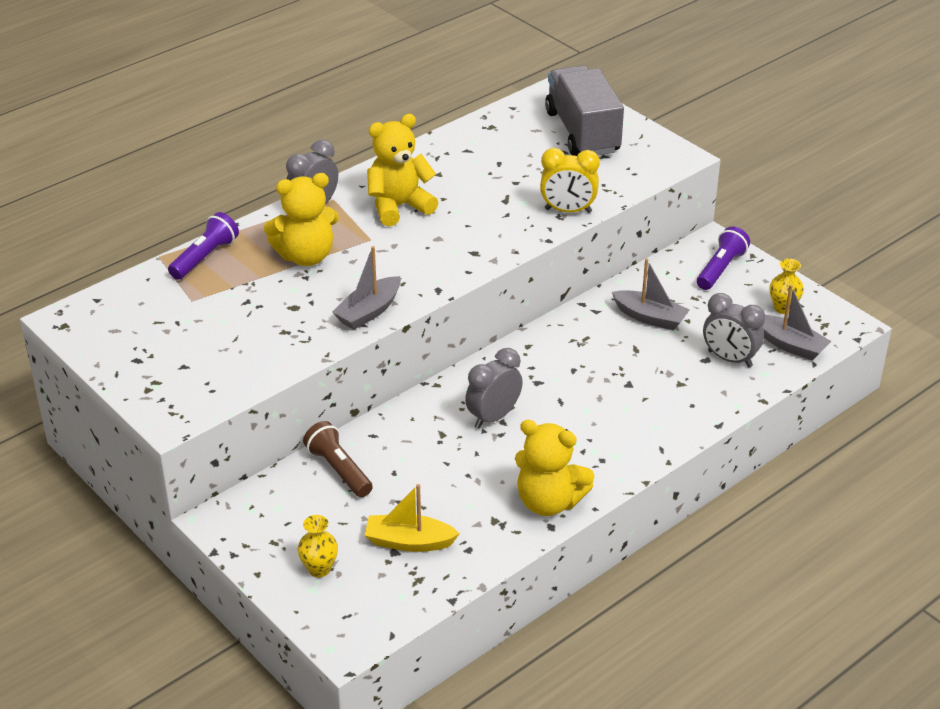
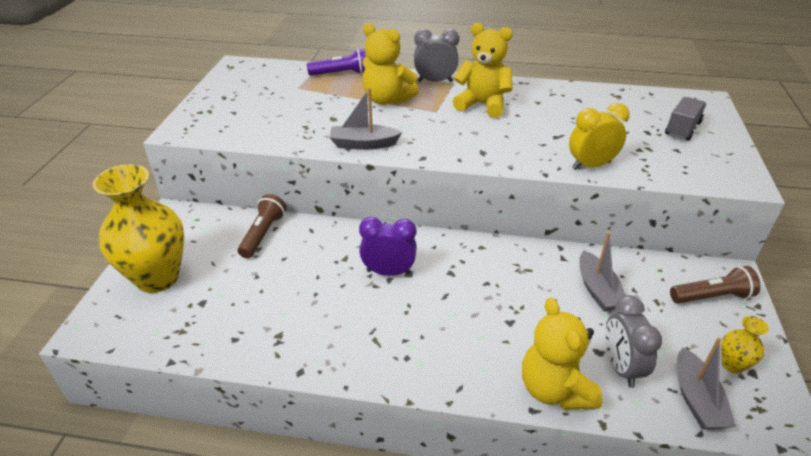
camera: 50 degrees right, 0 degrees up
yellow vase [298,515,338,577] -> yellow vase [93,164,185,293], size x2.31
yellow boat [364,484,460,552] -> none
grey clock [465,348,523,429] -> purple clock [359,217,417,276]
yellow teddy bear [515,420,595,516] -> yellow teddy bear moved to [522,298,603,410]
yellow clock [540,148,600,213] -> yellow clock turned 105 degrees clockwise [569,103,630,170]
grey truck [545,65,624,156] -> grey truck [665,97,706,141], size x0.54
purple flashlight [697,226,750,290] -> brown flashlight [670,266,760,303]

